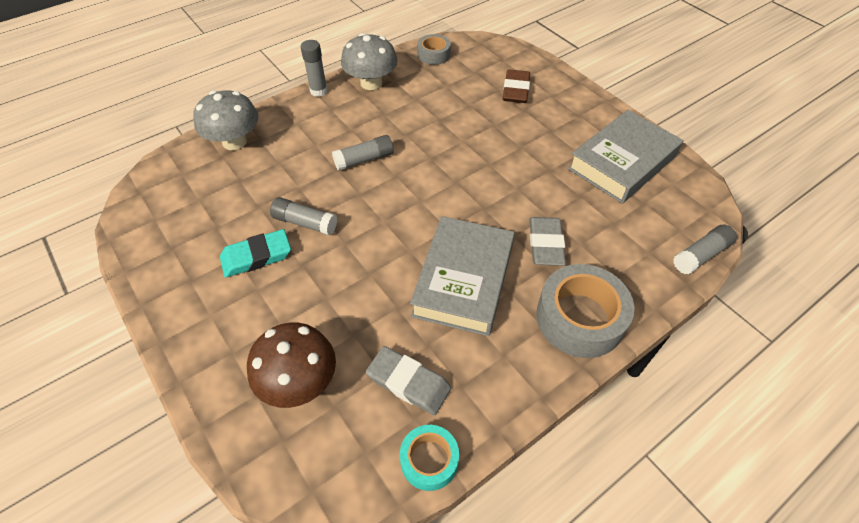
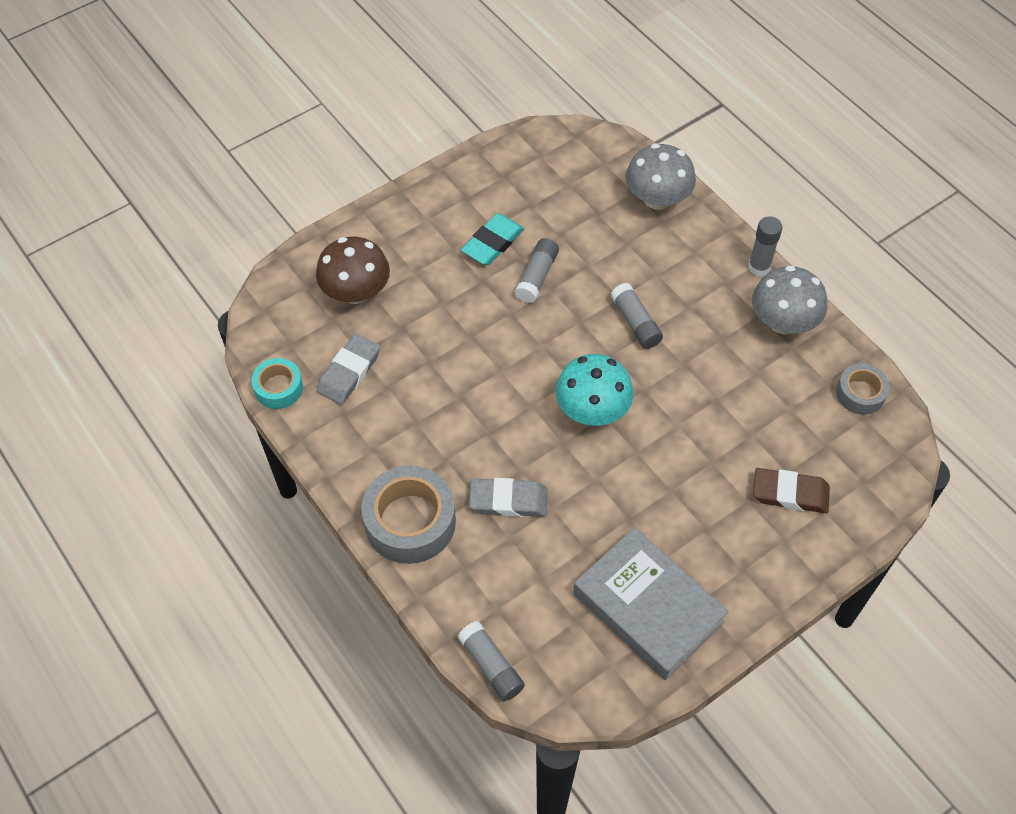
camera: 90 degrees right, 5 degrees up
turquoise eraser [220,229,291,278] -> turquoise eraser turned 60 degrees clockwise [461,214,524,265]
grey book [410,216,515,336] -> none
none -> turquoise mushroom [556,354,634,426]

